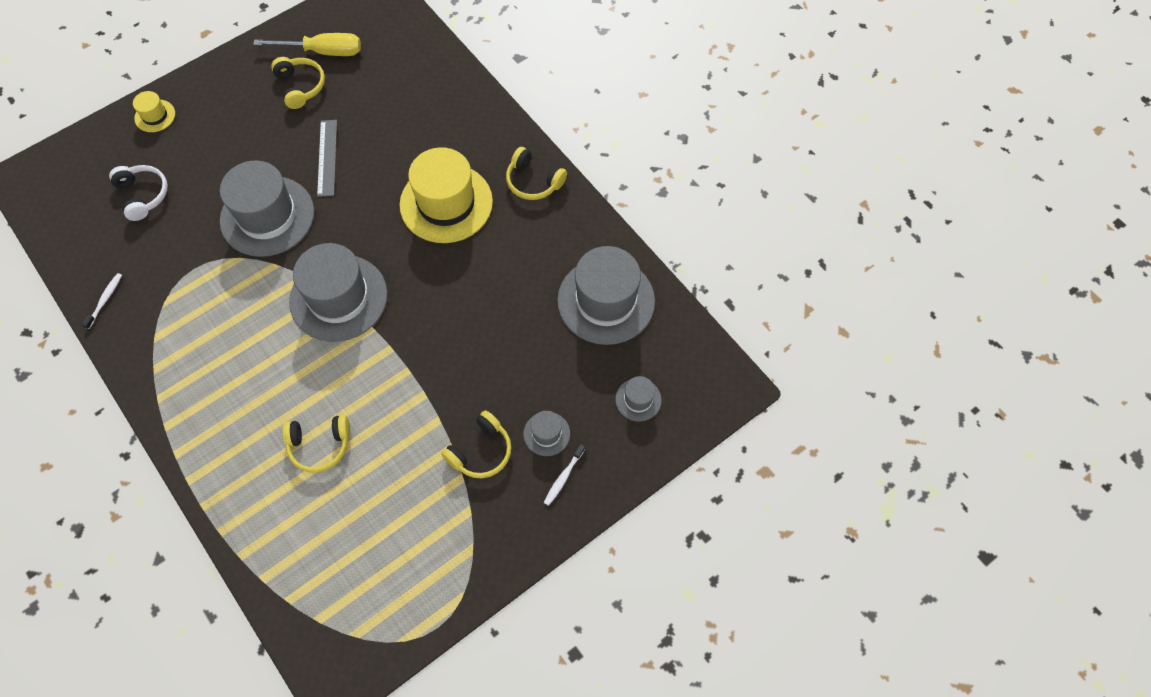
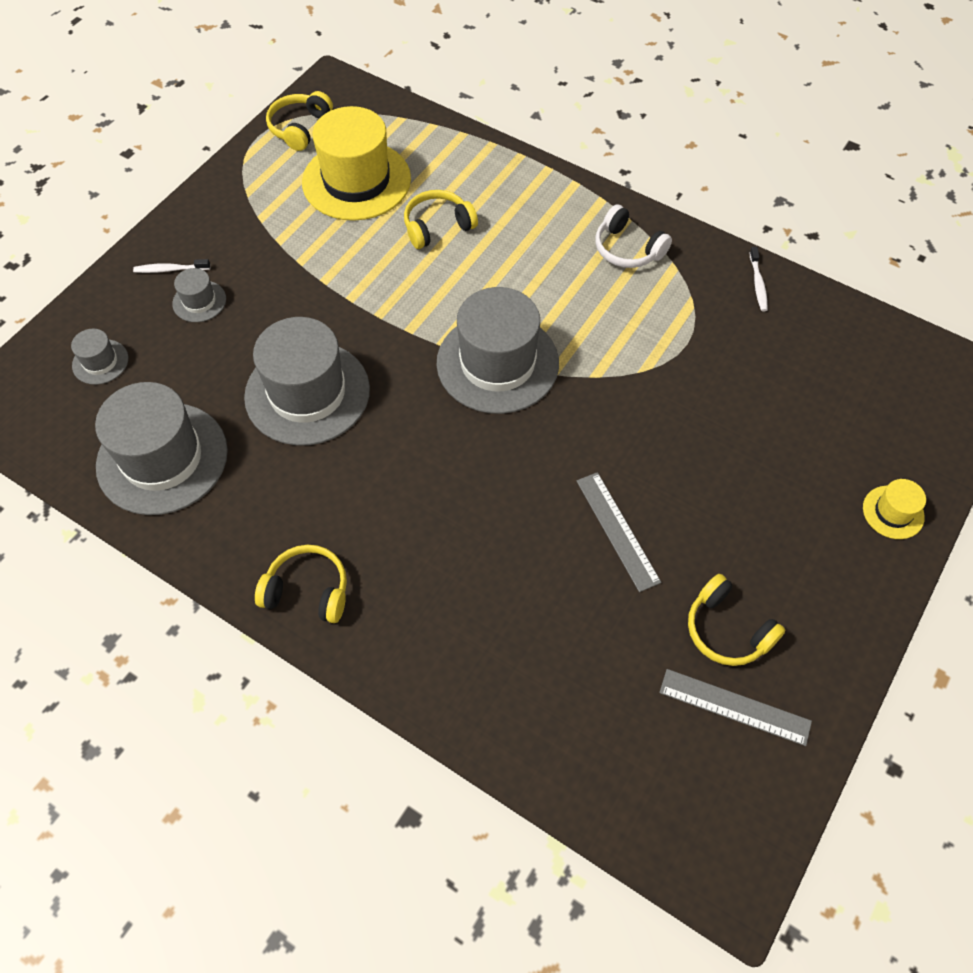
camera: 160 degrees right, 5 degrees down
white headphones [109,165,168,221] -> white headphones moved to [595,204,672,268]
grey hat [220,161,314,257] -> grey hat moved to [244,317,370,446]
yellow screwdriver [253,33,361,56] -> grey ruler [659,669,812,746]
yellow hat [399,147,493,243] -> yellow hat moved to [302,106,411,221]
yellow headphones [441,410,511,478] -> yellow headphones moved to [266,91,333,151]
white toothbrush [544,444,585,506] -> white toothbrush turned 105 degrees counterclockwise [133,259,210,273]

